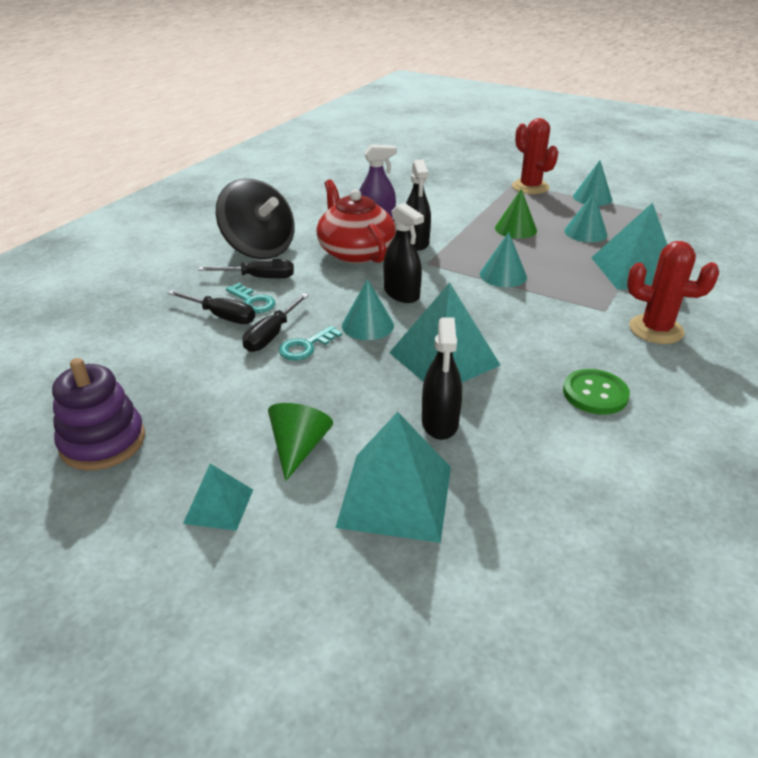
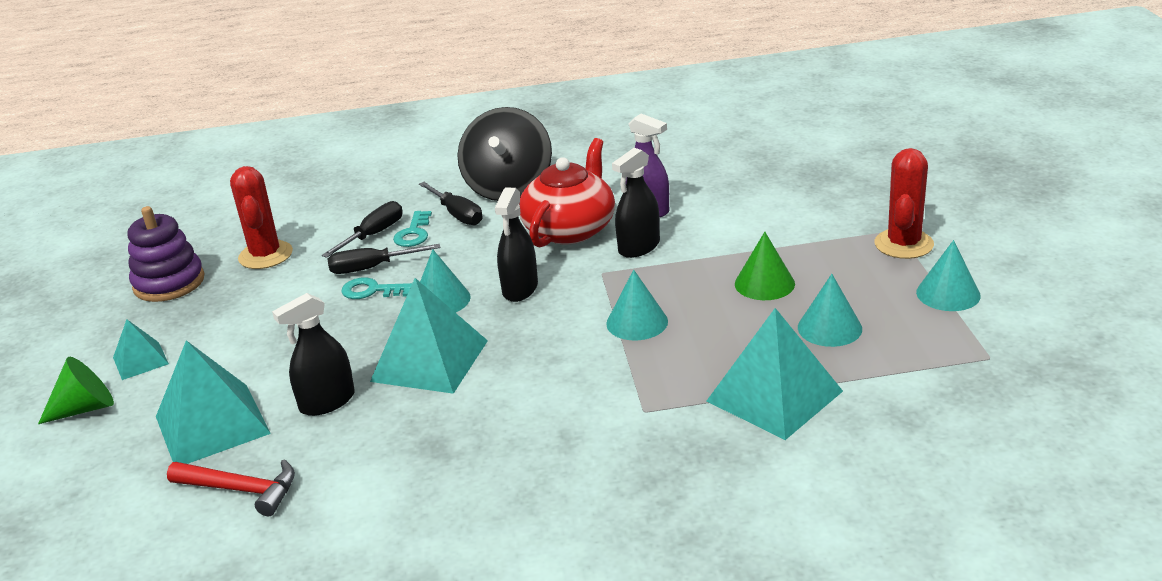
camera: 55 degrees right, 5 degrees down
black screwdriver [168,290,255,324] -> black screwdriver turned 135 degrees counterclockwise [322,201,403,258]
green cone [268,403,333,481] -> green cone moved to [38,357,114,424]
green button [563,369,630,415] -> none
red cactus [627,241,719,344] -> red cactus moved to [230,166,293,269]
none -> red hammer [167,459,295,516]

